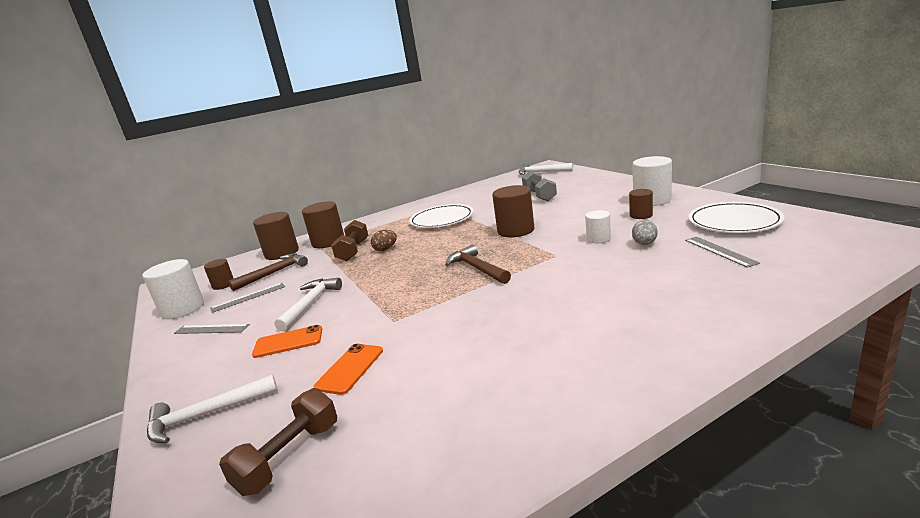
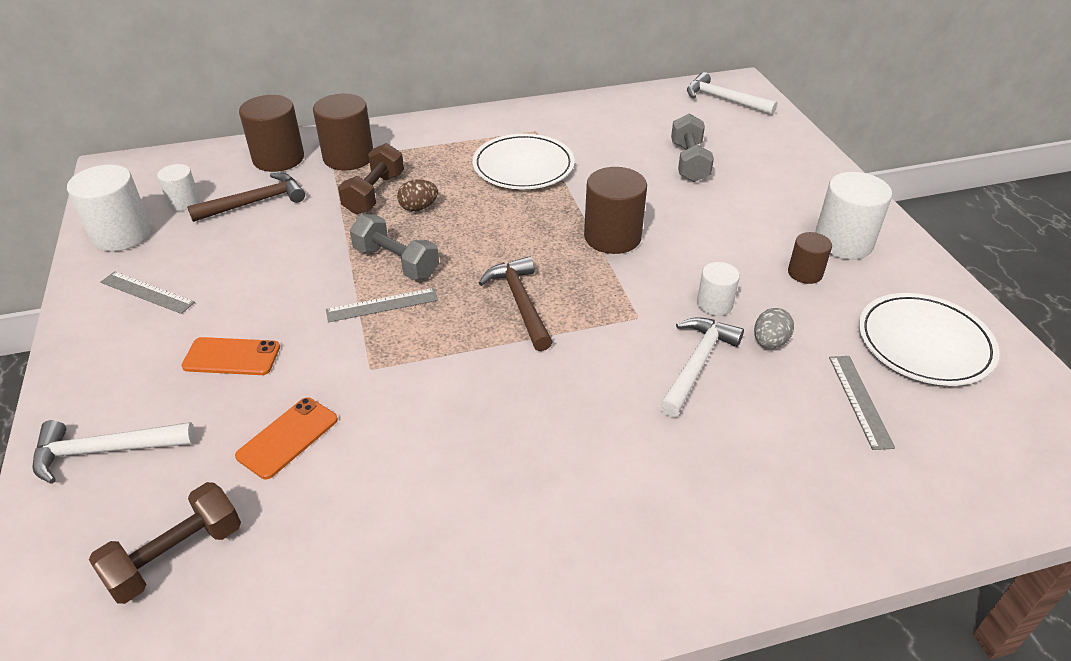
camera: 10 degrees right, 20 degrees up
brown cylinder [204,259,234,290] -> white cylinder [157,164,200,211]
grey ruler [210,283,285,313] -> grey ruler moved to [326,288,438,322]
white hammer [274,278,342,331] -> white hammer moved to [659,317,744,417]
none -> grey dumbbell [350,214,439,280]

